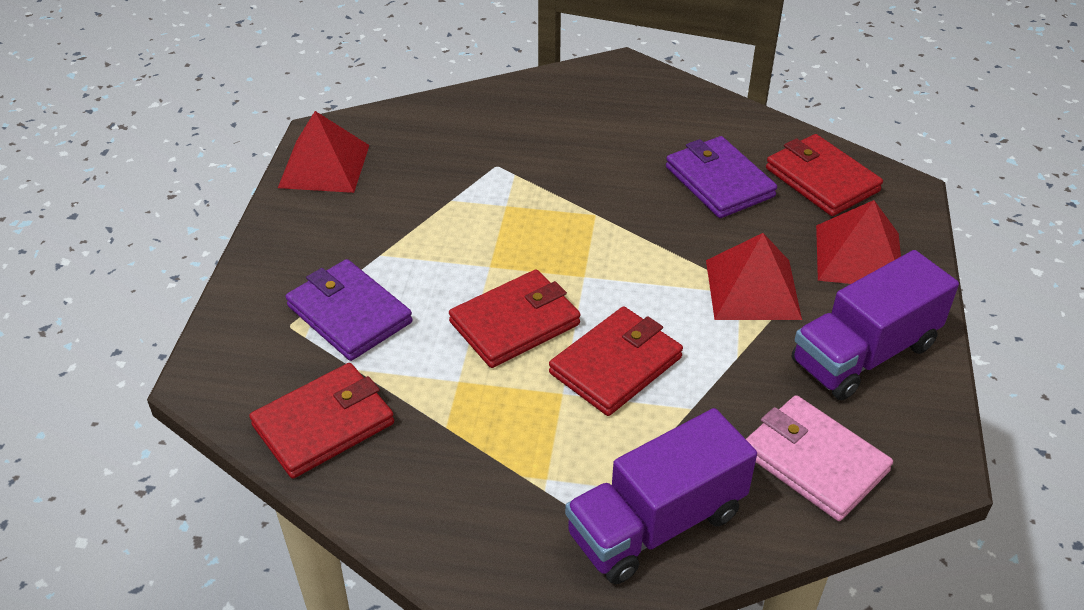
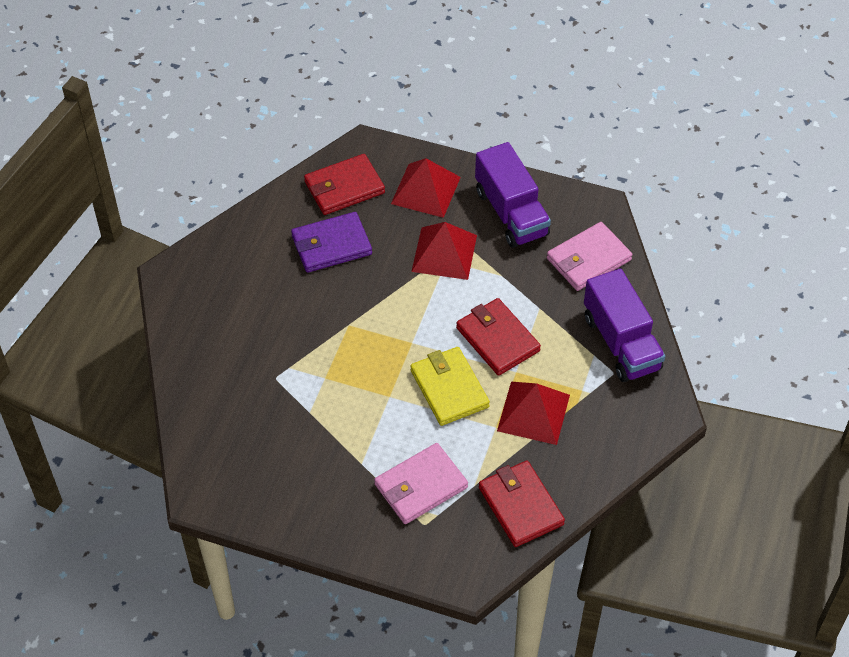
camera: 80 degrees left, 10 degrees up
red pyramid [278,111,369,193] -> red pyramid moved to [497,382,570,445]
purple wallet [286,259,413,361] -> pink wallet [374,443,468,524]
red wallet [449,270,581,368] -> yellow wallet [410,347,490,426]

